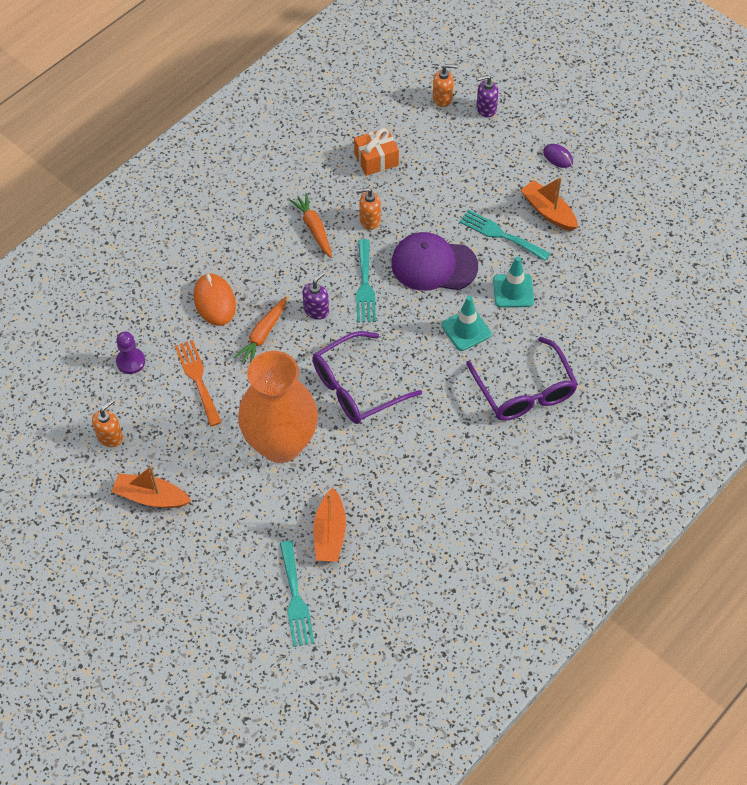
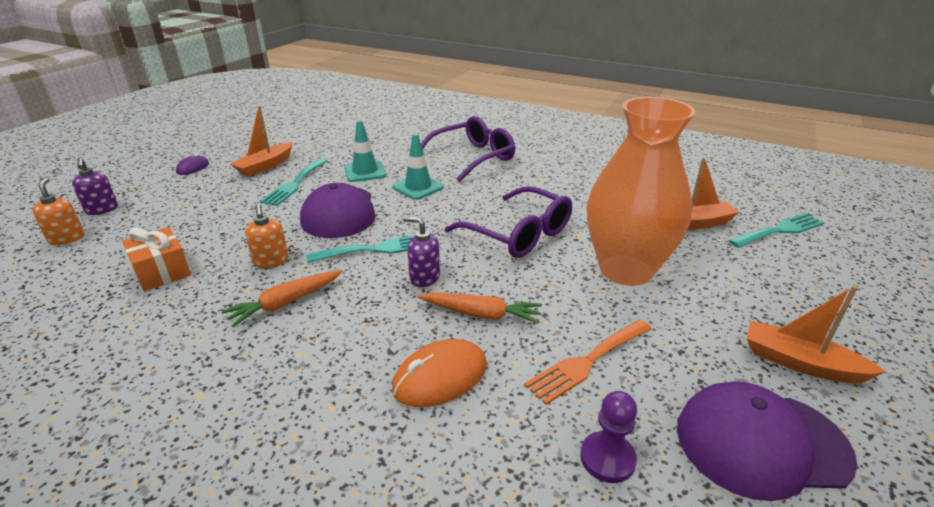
camera: 105 degrees left, 25 degrees down
orange soap dispenser [92,399,123,447] -> purple cap [677,381,857,501]
orange boat [111,466,191,508] -> orange boat turned 120 degrees clockwise [747,286,886,383]

